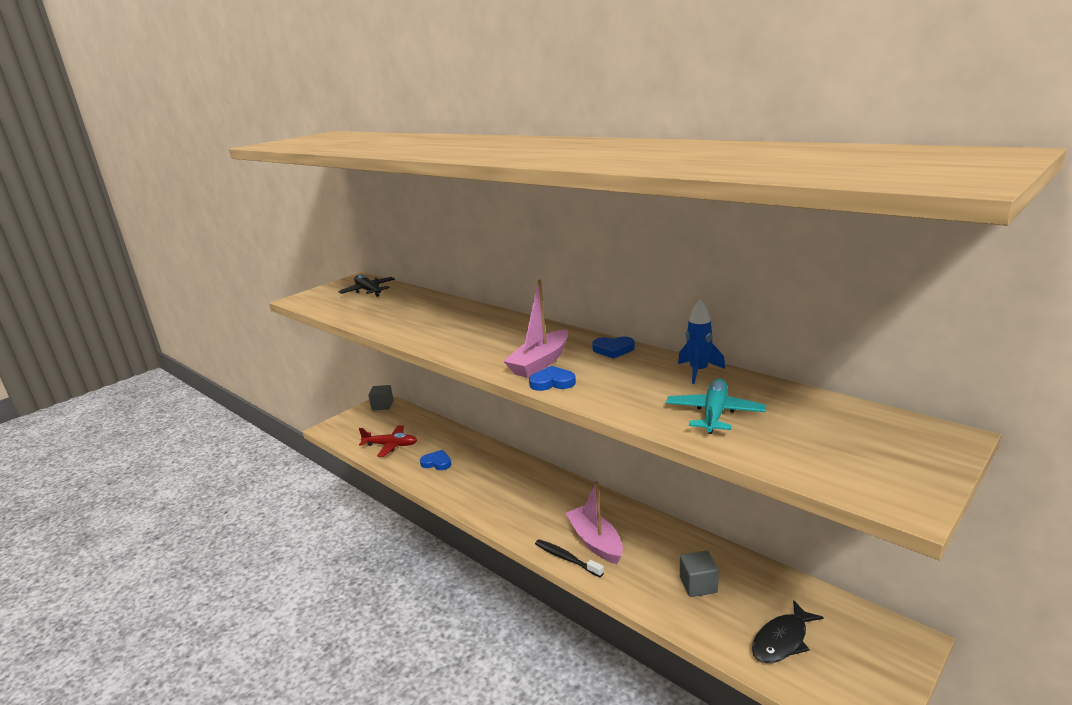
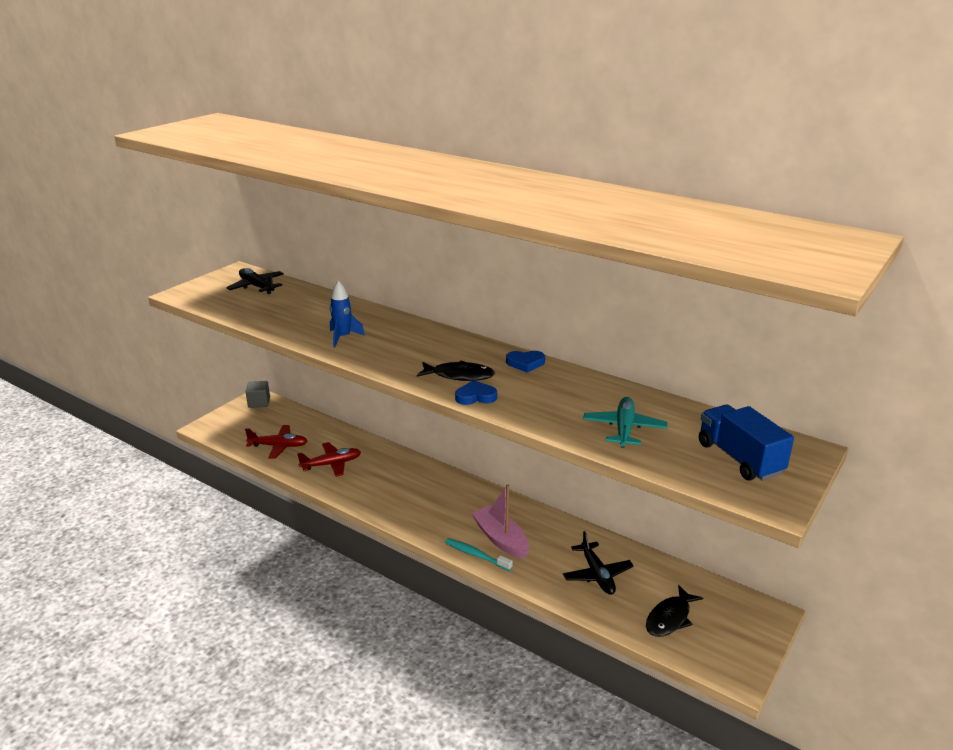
camera: 10 degrees left, 5 degrees up
blue heart [420,450,451,470] -> red plane [297,442,361,477]
pink boat [503,280,568,378] -> black fish [417,361,495,381]
black toothbrush [535,539,604,577] -> turquoise toothbrush [445,538,513,571]
blue rocket [678,300,725,384] -> blue rocket moved to [330,280,365,347]
grey cube [680,551,719,597] -> black plane [563,531,633,595]
none -> blue truck [699,405,794,481]

